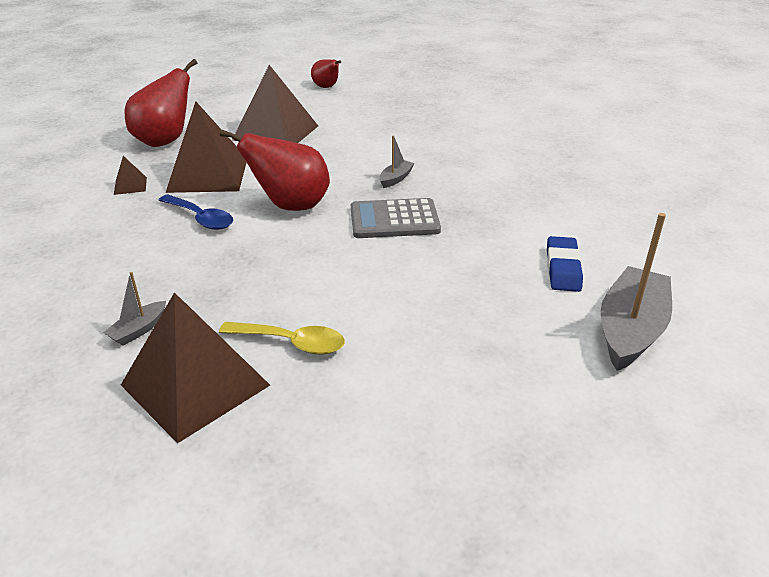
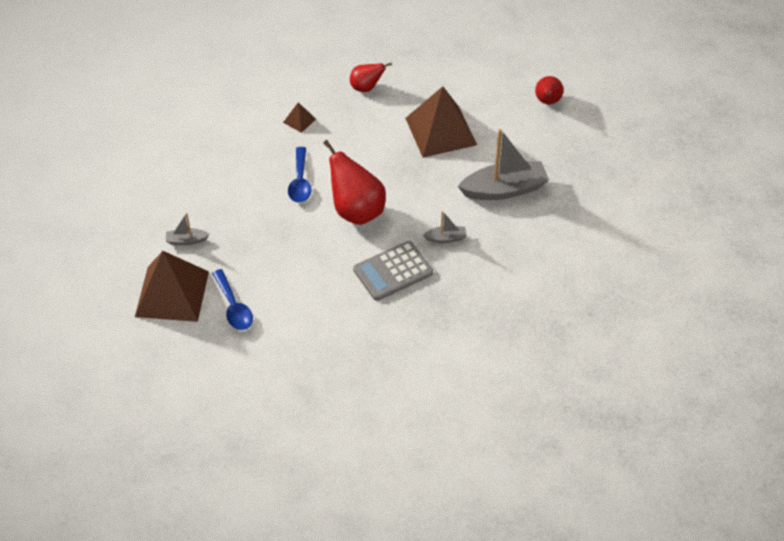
camera: 50 degrees right, 15 degrees up
red pear [125,59,197,147] -> red pear [350,63,392,92], size x0.57
brown pyramid [166,101,247,193] -> none
yellow spoon [219,322,345,355] -> blue spoon [212,269,253,330]
grey calculator [351,198,441,238] -> grey calculator turned 75 degrees counterclockwise [353,241,433,301]
blue eraser [547,236,583,292] -> none
grey boat [601,213,672,371] -> grey boat moved to [458,129,549,200]

